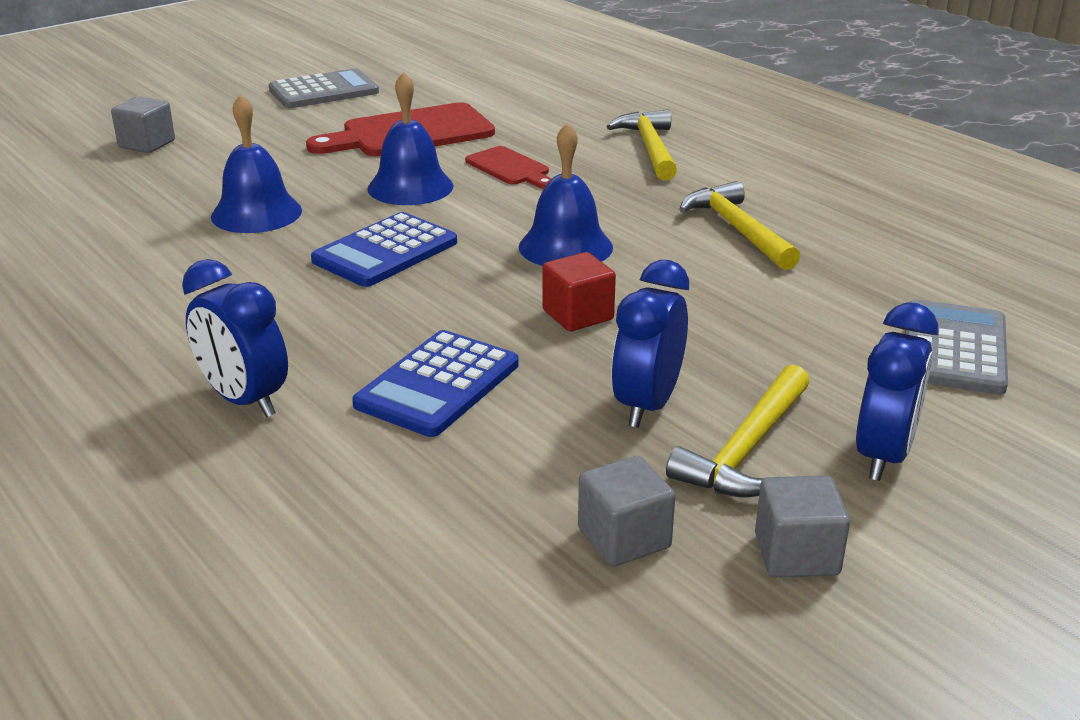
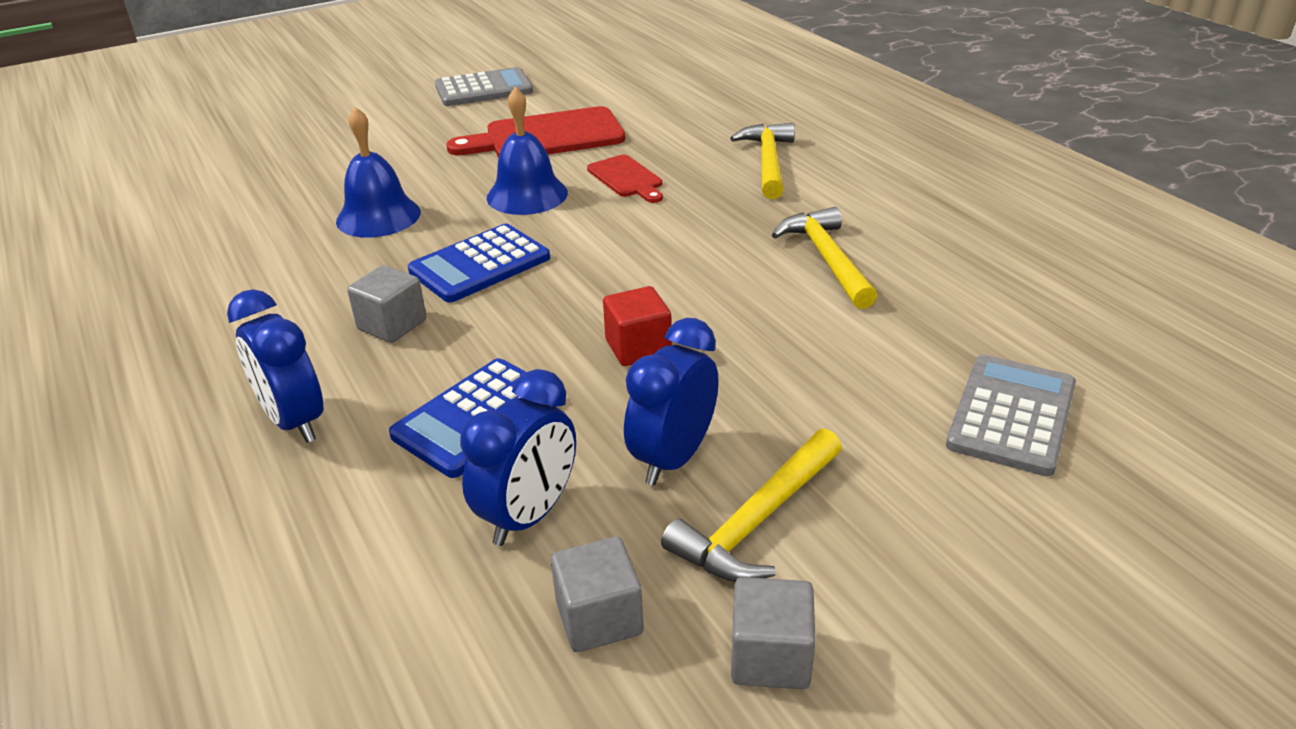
camera: 10 degrees right, 5 degrees up
grey cube [111,96,175,153] -> grey cube moved to [347,265,426,343]
blue bell [519,122,613,266] -> none
blue clock [856,303,938,481] -> blue clock moved to [460,369,576,546]

